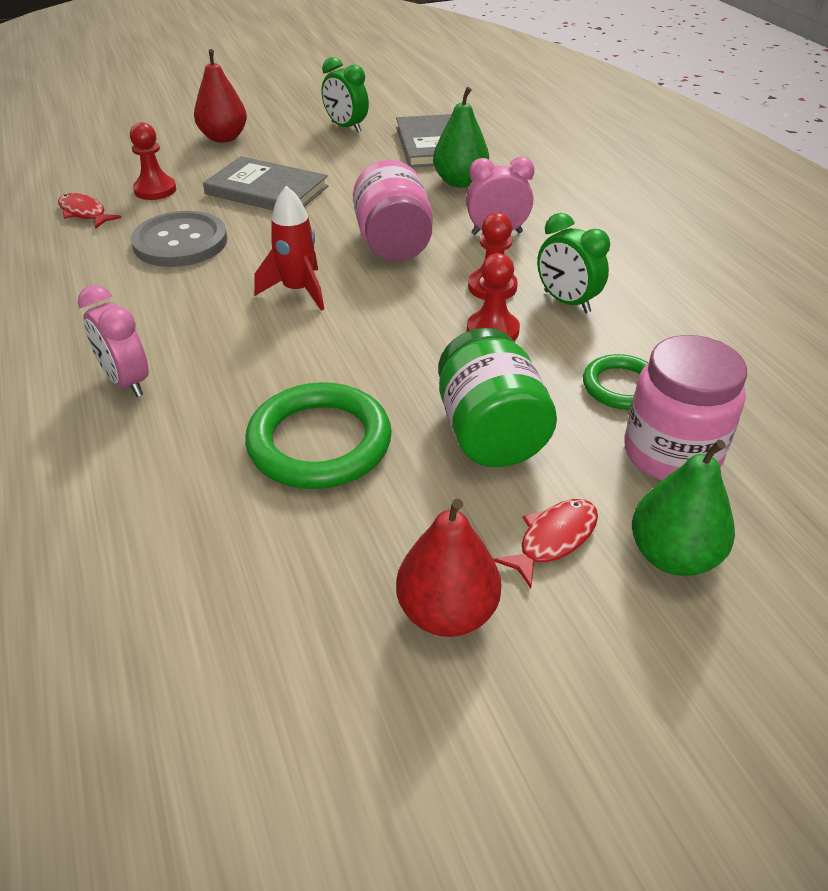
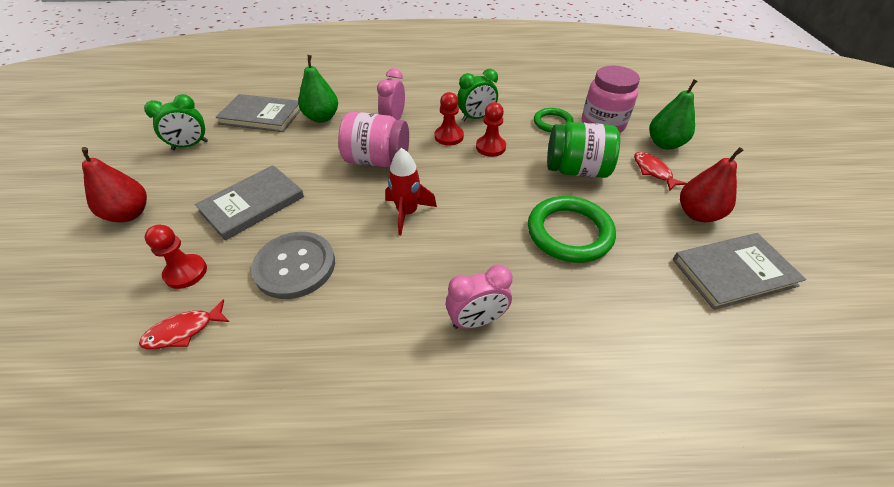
camera: 70 degrees left, 5 degrees up
none -> grey book [673,233,806,310]

